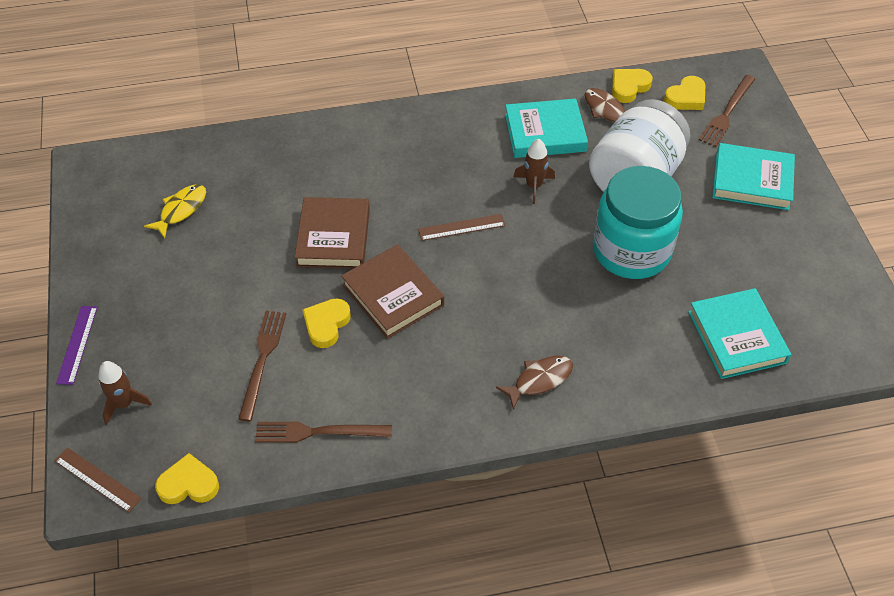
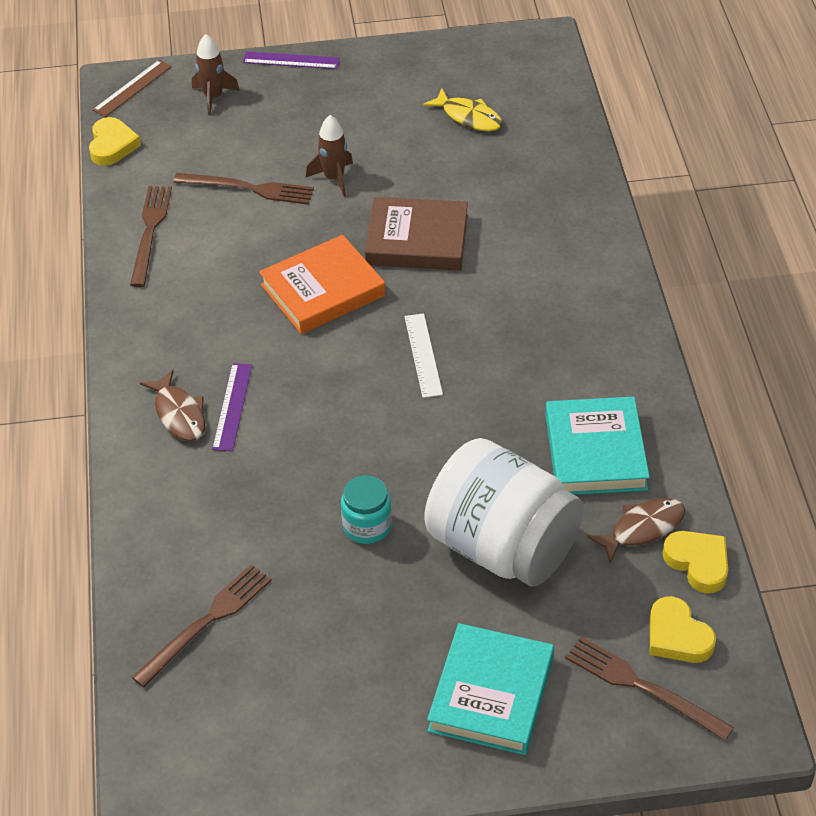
camera: 95 degrees right, 5 degrees down
yellow heart [302,298,351,348] -> none
brown book [341,244,444,339] -> orange book [259,235,386,334]
brown ruler [418,214,506,241] -> white ruler [404,313,443,398]
brown rocket [514,139,555,204] -> brown rocket moved to [306,115,353,197]
turquoise jar [593,166,683,279] -> turquoise jar [341,475,392,544], size x0.45
turquoise book [688,288,791,379] -> brown fork [132,564,272,687]
none -> purple ruler [212,363,252,451]

